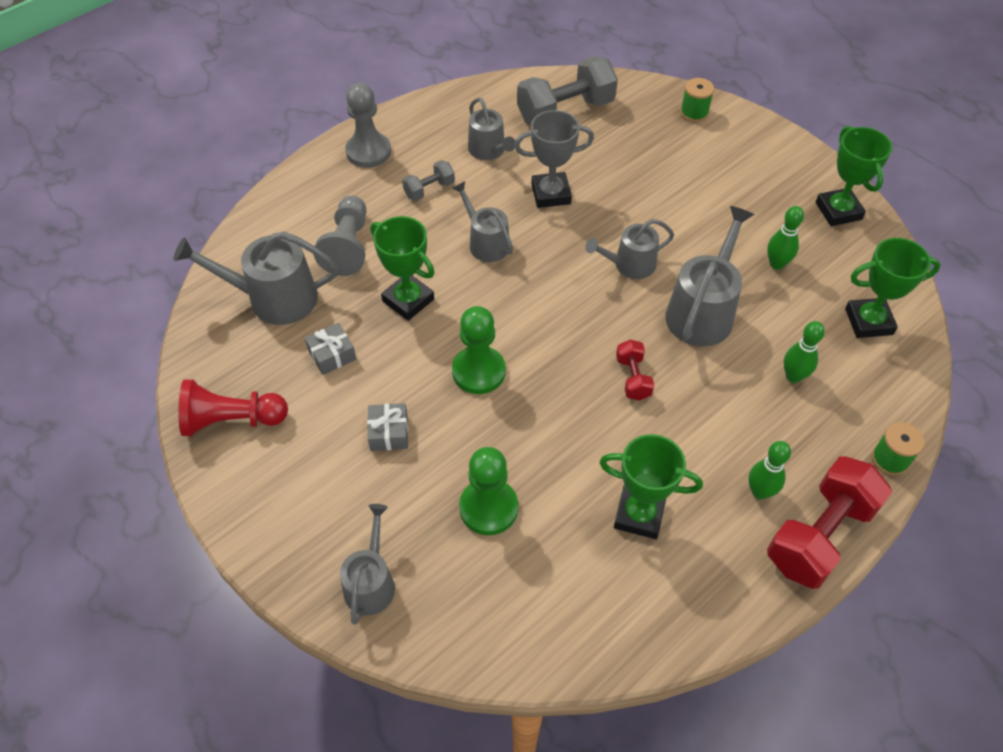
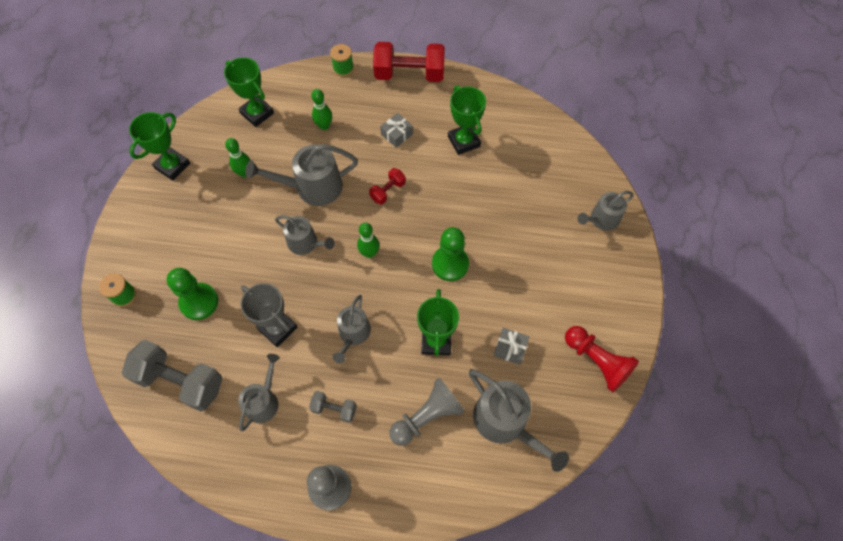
camera: 130 degrees left, 10 degrees up
grey gift [367,403,408,451] -> grey gift moved to [380,113,413,148]
green pawn [459,447,518,535] -> green pawn moved to [166,268,218,320]
green bowling pin [748,441,791,500] -> green bowling pin moved to [357,223,380,258]

